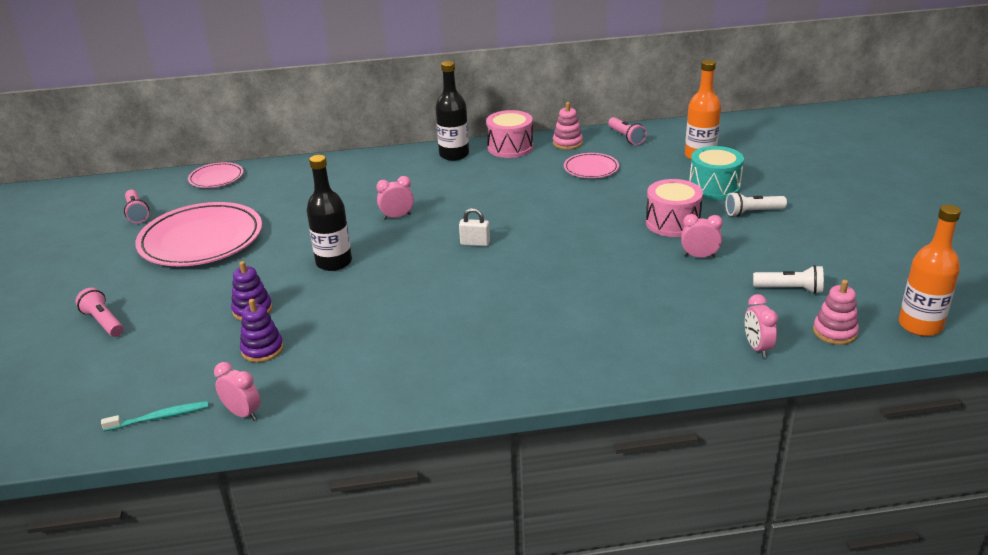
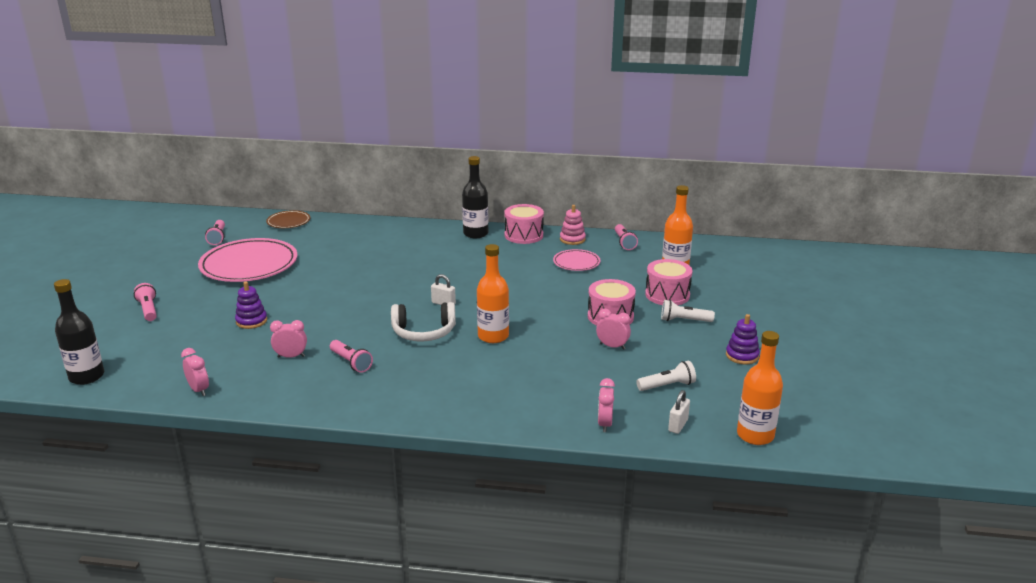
camera: 15 degrees right, 5 degrees down
turquoise toothbrush [101,401,209,431] -> none
pink plate [188,162,243,188] -> brown plate [266,210,310,228]
purple stacking toy [240,299,284,362] -> purple stacking toy moved to [726,314,760,364]
black bottle [306,155,352,271] -> black bottle moved to [54,279,104,385]
pink clock [376,176,414,220] -> pink clock moved to [270,320,307,358]
turquoise drum [689,146,744,200] -> pink drum [645,259,692,305]
white flashlight [753,265,824,294] -> white flashlight turned 45 degrees counterclockwise [636,361,696,391]
pink stacking toy [813,280,859,345] -> white padlock [668,390,690,434]
none -> pink flashlight [330,340,373,373]
none -> white headphones [391,302,456,342]
none -> orange bottle [477,244,509,343]

